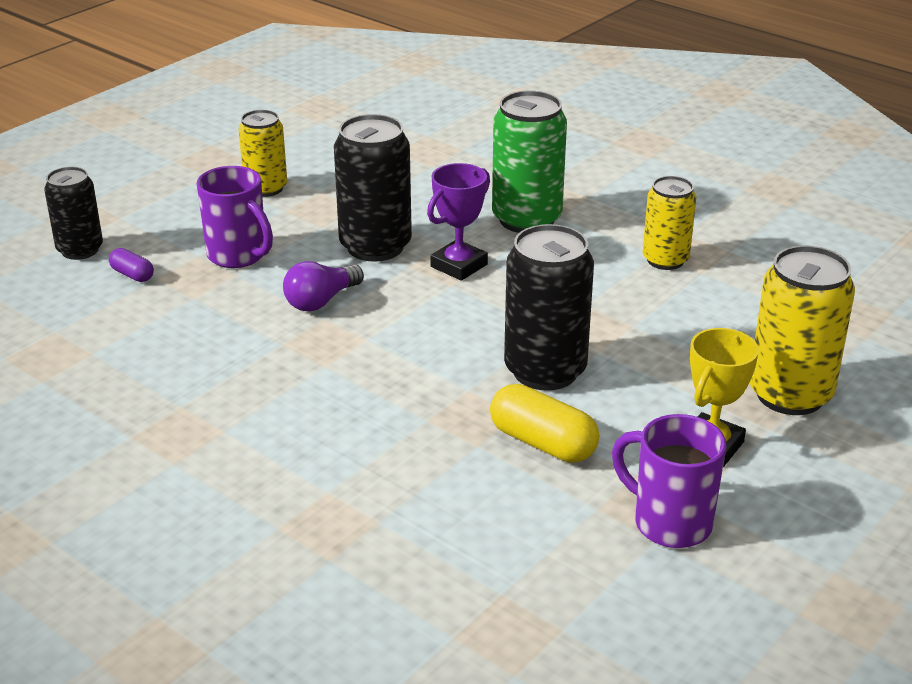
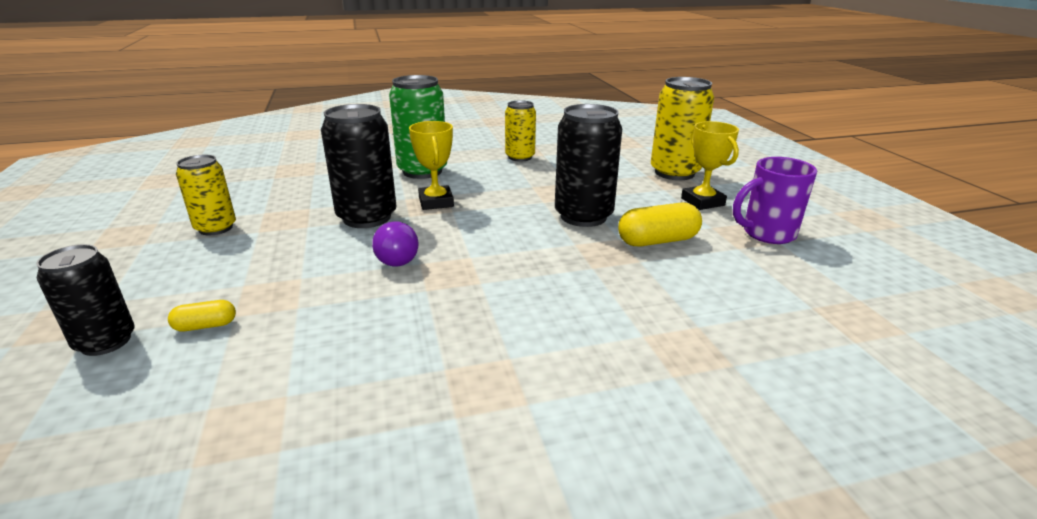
camera: 55 degrees left, 5 degrees down
purple capsule [109,248,154,282] -> yellow capsule [168,300,236,331]
purple mug [196,166,273,268] -> none
purple trophy [427,163,490,281] -> yellow trophy [409,121,454,210]

